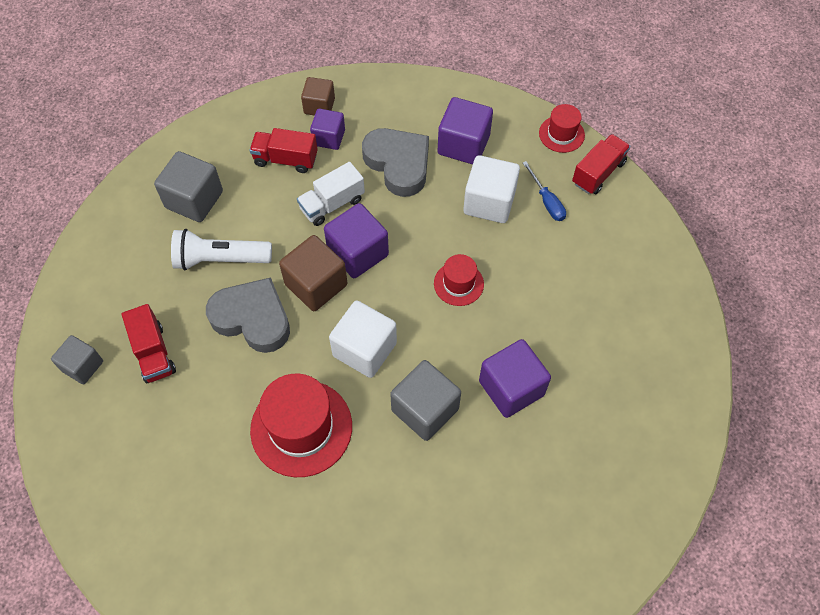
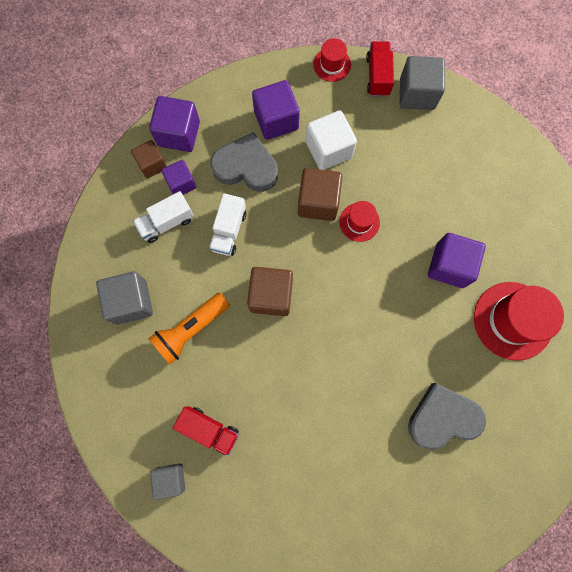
camera: 40 degrees left, 15 degrees up
white flashlight [171,229,272,270] -> orange flashlight [148,293,230,364]
grey heart [206,277,290,353] -> grey heart moved to [408,383,486,450]
red truck [249,128,318,173] -> white truck [133,191,194,243]
red hat [250,374,352,477] -> red hat moved to [474,282,564,361]
purple cube [324,203,389,278] -> purple cube moved to [149,96,200,152]
white cube [329,300,397,378] -> none
grey cube [390,360,461,441] -> grey cube moved to [400,56,445,110]
blue screwdriver [523,161,566,221] -> none
none -> brown cube [298,168,342,221]

